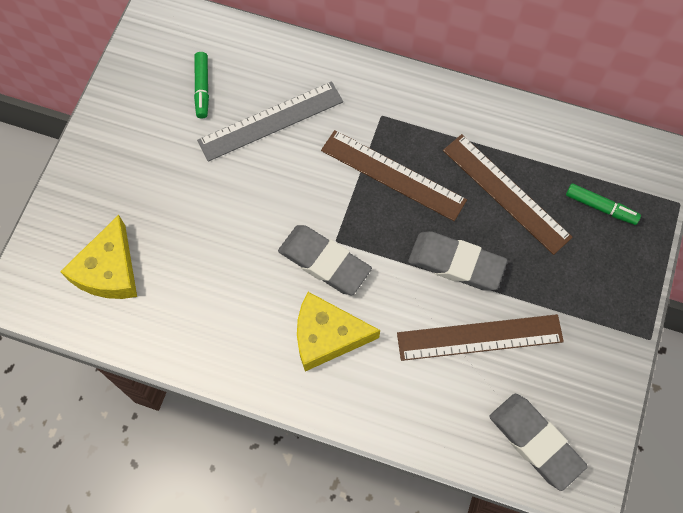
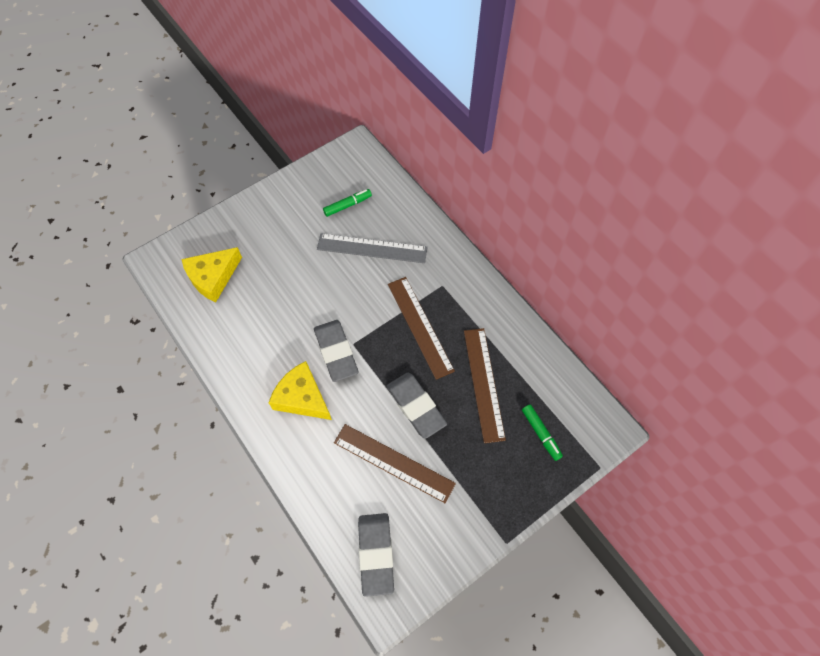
camera: 35 degrees right, 5 degrees down
green marker [194,52,209,119] -> green marker turned 150 degrees counterclockwise [323,189,372,217]

